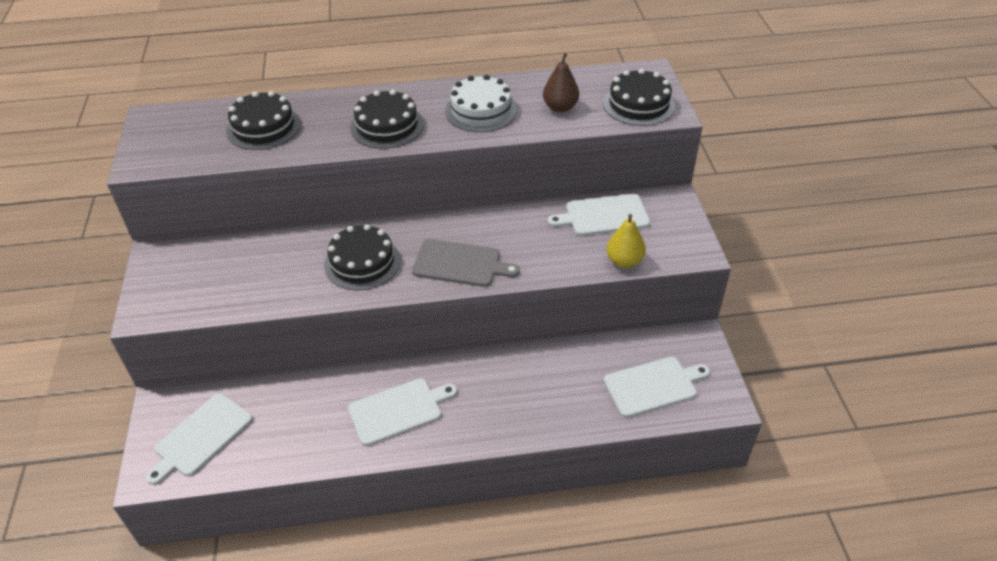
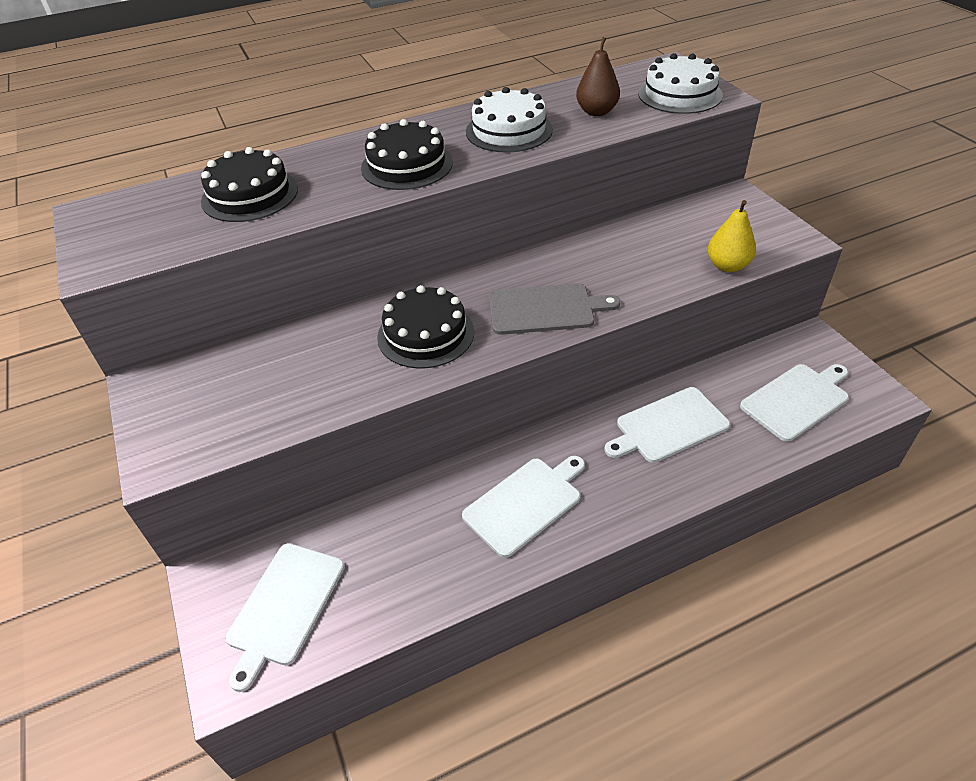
camera: 15 degrees left, 0 degrees up
white cutting board [548,194,650,236] -> white cutting board moved to [605,387,730,463]
black cake [603,68,675,126] -> white cake [638,53,723,114]

